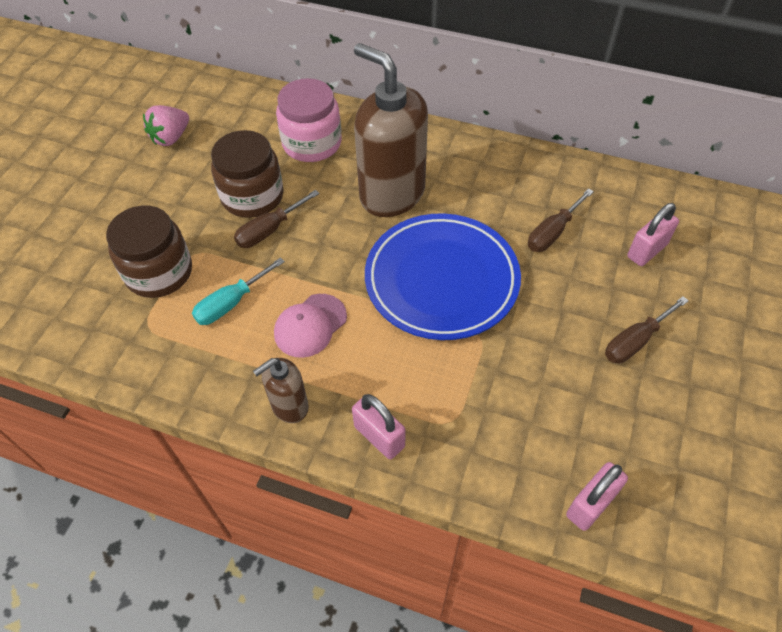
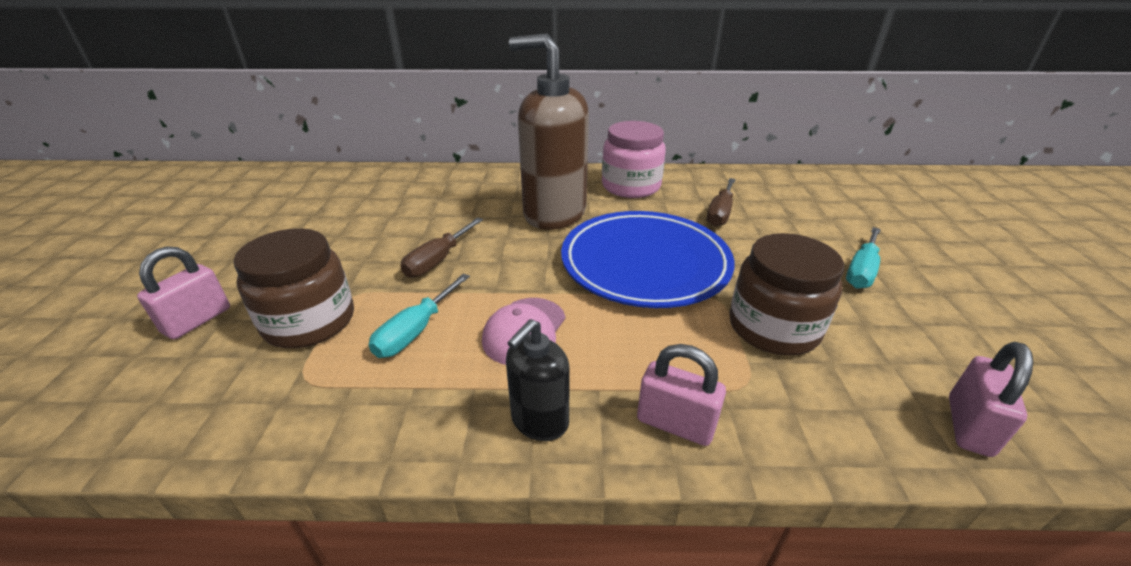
camera: 20 degrees left, 20 degrees down
pink strawberry [143,105,189,146] -> none
brown jar [211,130,284,218] -> brown jar moved to [729,233,844,355]
brown soap dispenser [253,358,309,423] -> black soap dispenser [506,319,570,441]
pink jar [276,78,342,162] -> pink jar moved to [602,121,666,198]
brown screwdriver [605,296,689,363] -> turquoise screwdriver [846,227,881,289]
pink padlock [627,203,679,266] -> pink padlock moved to [137,246,230,339]

